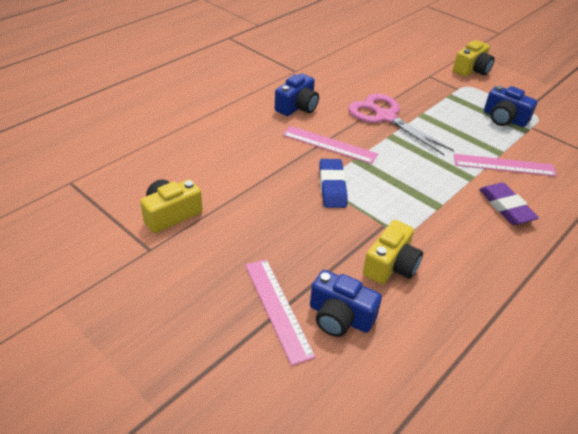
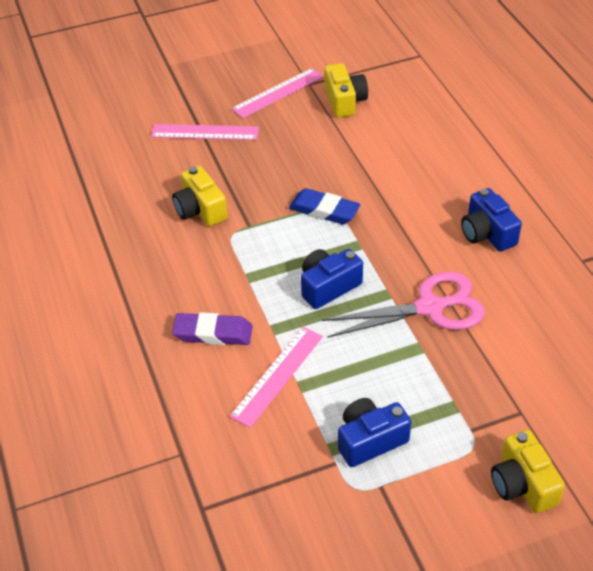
camera: 120 degrees right, 5 degrees up
pink ruler [282,126,378,164] -> pink ruler moved to [231,68,324,118]
blue camera [310,270,382,337] -> blue camera moved to [301,249,363,309]

